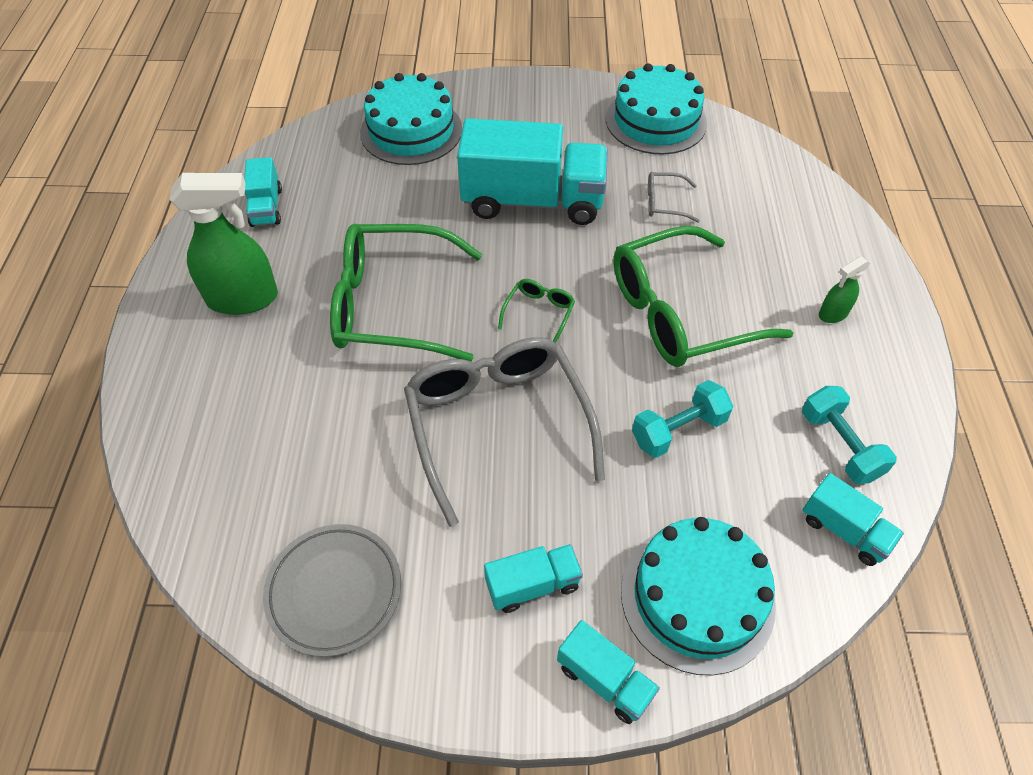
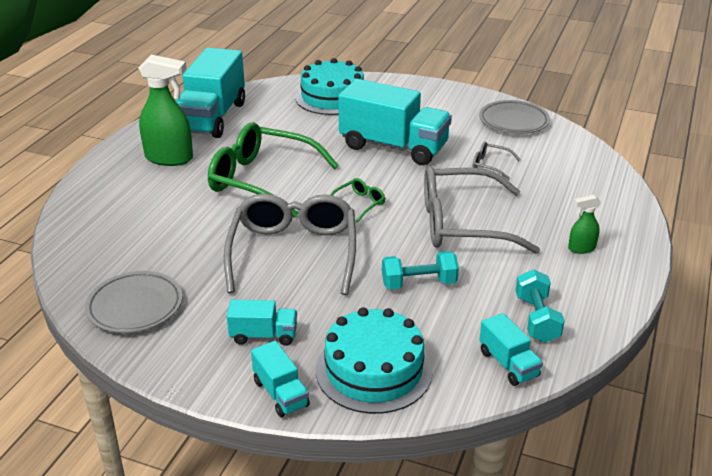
camera: 20 degrees right, 20 degrees down
turquoise truck [244,157,282,227] -> turquoise truck [175,48,245,138], size x2.13
turquoise cake [606,63,707,155] -> grey plate [479,100,550,134]
green glasses [613,226,793,367] -> grey glasses [424,166,540,254]

